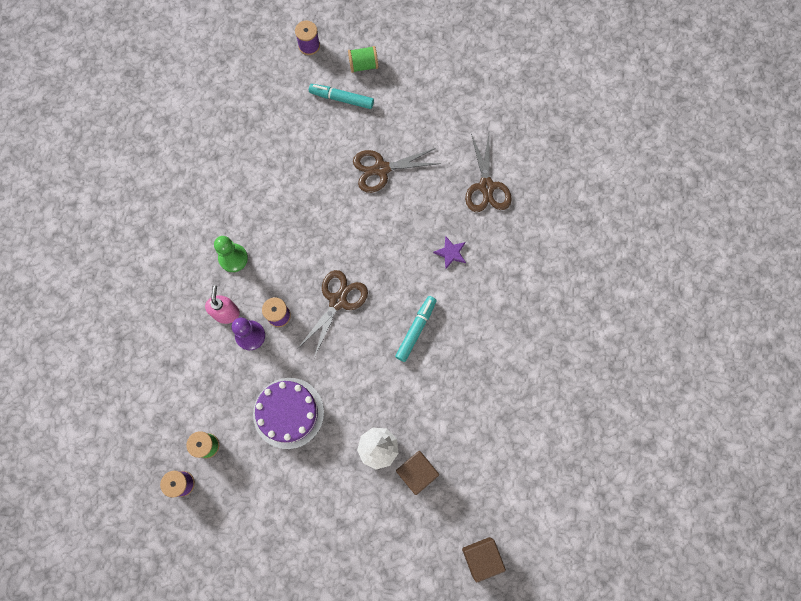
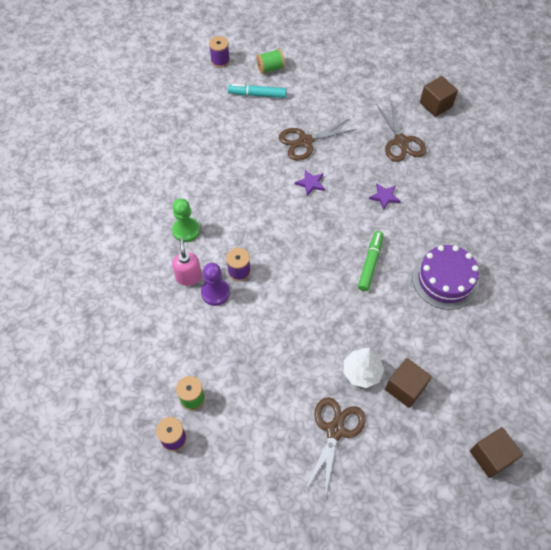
camera: 10 degrees left, 15 degrees down
purple cake [253,378,324,449] -> purple cake moved to [412,245,479,310]
brown scissors [298,270,368,358] -> brown scissors moved to [305,397,366,497]
turquoise marker [395,296,437,362] -> green marker [358,231,383,291]
none -> purple star [295,170,325,196]
none -> brown cube [420,76,458,117]

